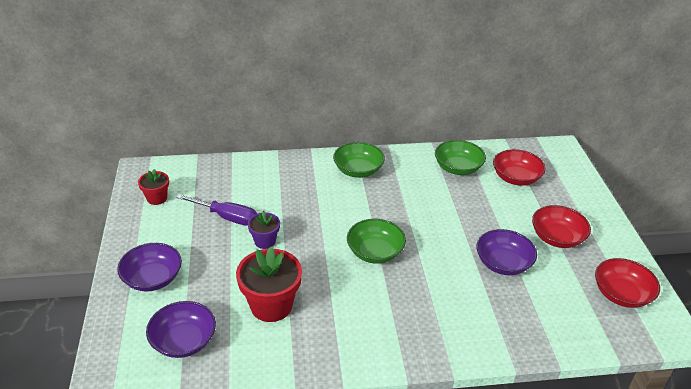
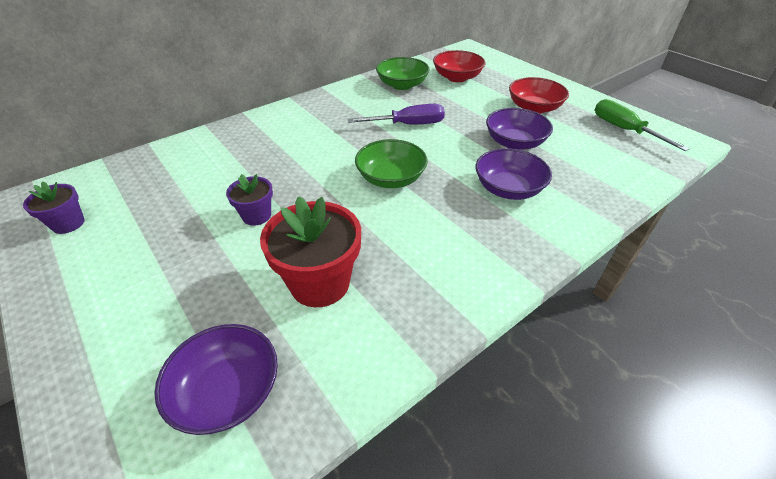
camera: 30 degrees left, 5 degrees up
purple bowl [117,243,182,291] -> purple bowl moved to [476,148,552,200]
red flower pot [138,169,169,205] -> purple flower pot [23,181,85,234]
purple screwdriver [176,194,257,226] -> purple screwdriver moved to [348,104,445,125]
green bowl [333,142,385,178] -> none
red bowl [595,258,660,308] -> green screwdriver [595,99,690,151]

